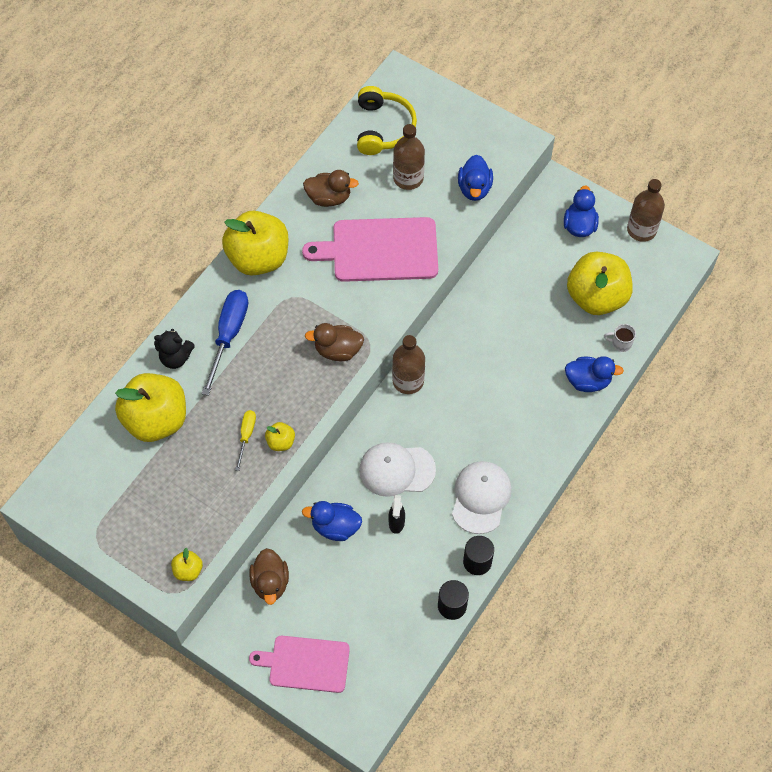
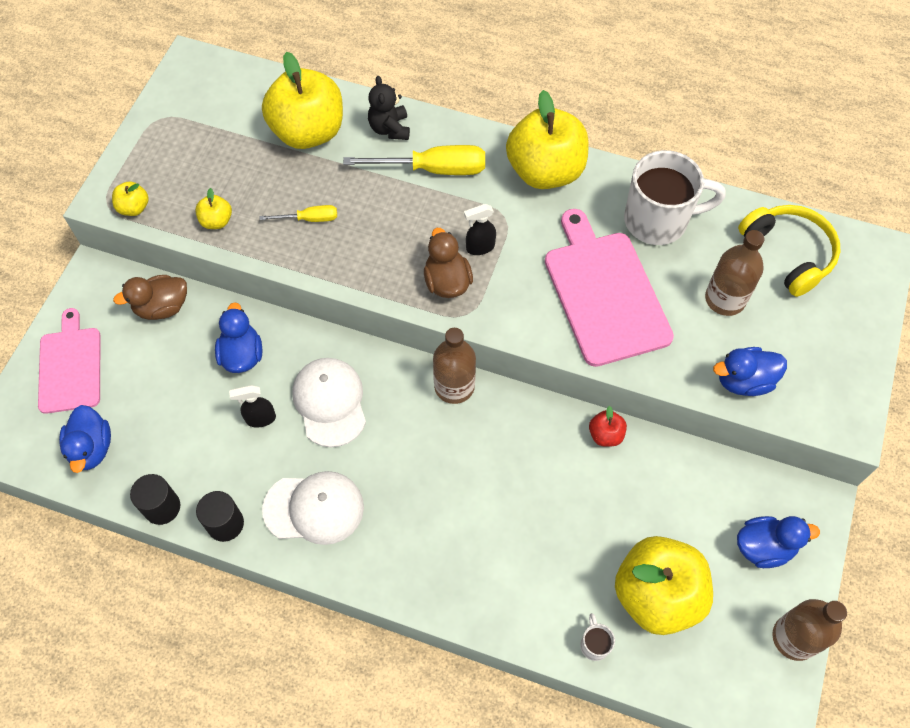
camera: 75 degrees right, 0 degrees up
blue screwdriver [202,290,248,396] -> yellow screwdriver [343,145,485,175]
yellow apple [265,422,295,451] -> yellow apple moved to [195,188,232,229]
brown duck [303,170,359,207] -> white mug [624,150,726,245]
yellow headphones [357,86,417,155] -> yellow headphones turned 105 degrees counterclockwise [738,205,840,297]
blue duck [565,356,624,392] -> blue duck moved to [59,405,111,473]
none -> black spray bottle [464,204,496,255]
none -> red apple [589,406,627,447]

